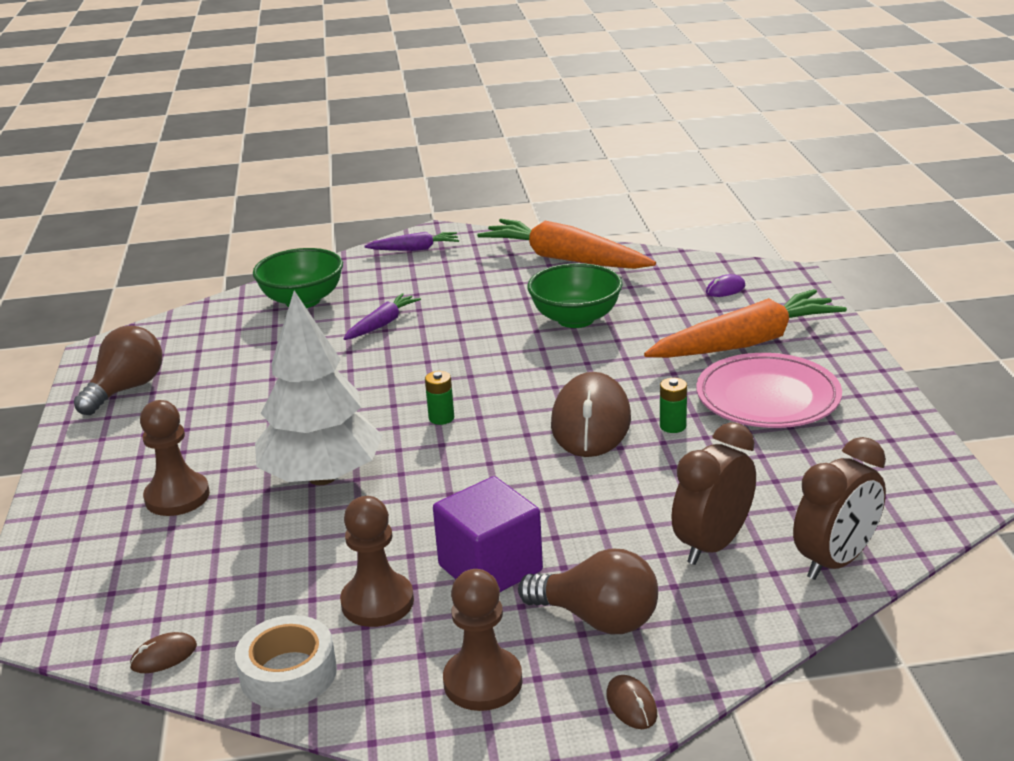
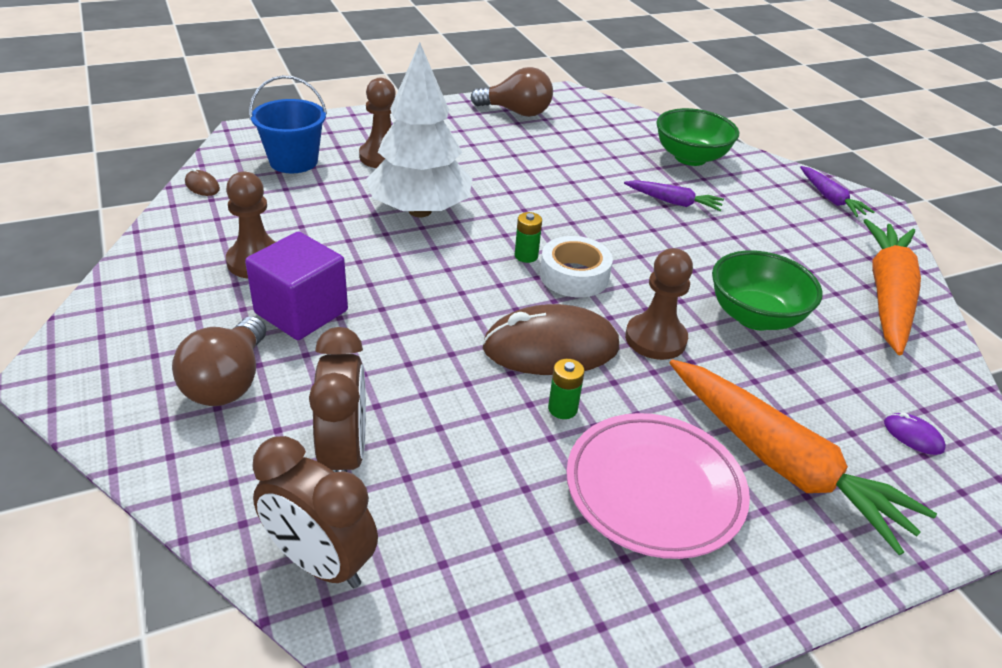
camera: 70 degrees right, 10 degrees up
white tape [235,615,337,708] -> white tape moved to [540,236,613,297]
brown pawn [443,569,522,711] -> brown pawn moved to [625,248,693,360]
brown mouse [606,675,657,729] -> none
brown clock [671,422,756,565] -> brown clock turned 60 degrees clockwise [309,327,366,472]
none -> blue bucket [249,75,327,173]

